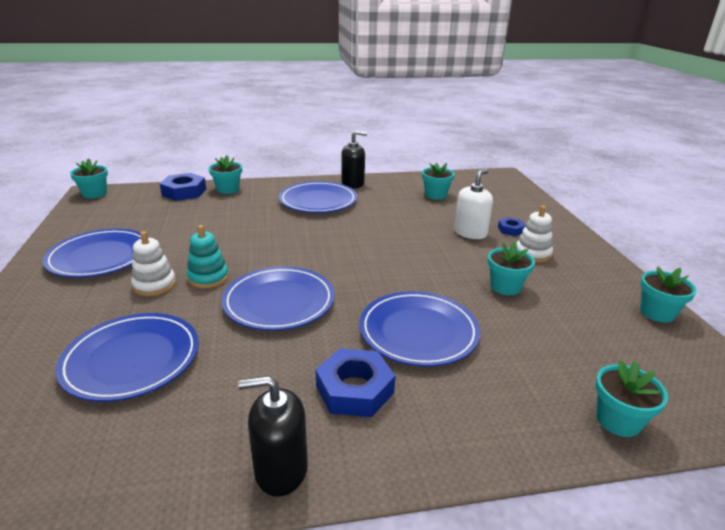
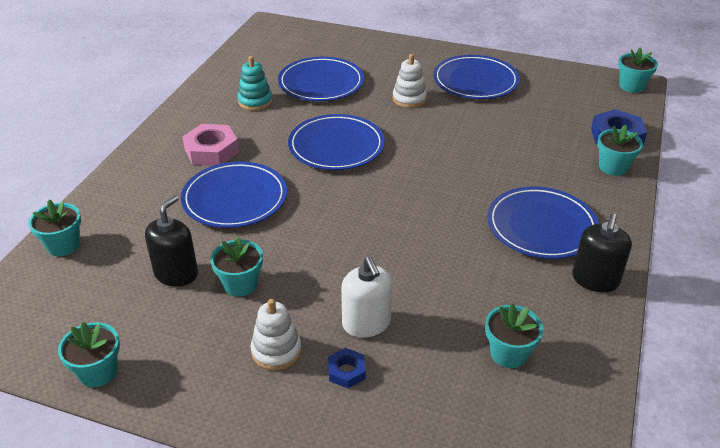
camera: 120 degrees right, 10 degrees up
turquoise stacking toy [187,225,229,288] -> turquoise stacking toy moved to [238,56,273,110]
black soap dispenser [238,376,308,497] -> black soap dispenser moved to [145,195,198,287]
blue nut [315,348,395,417] -> pink nut [182,124,239,166]

